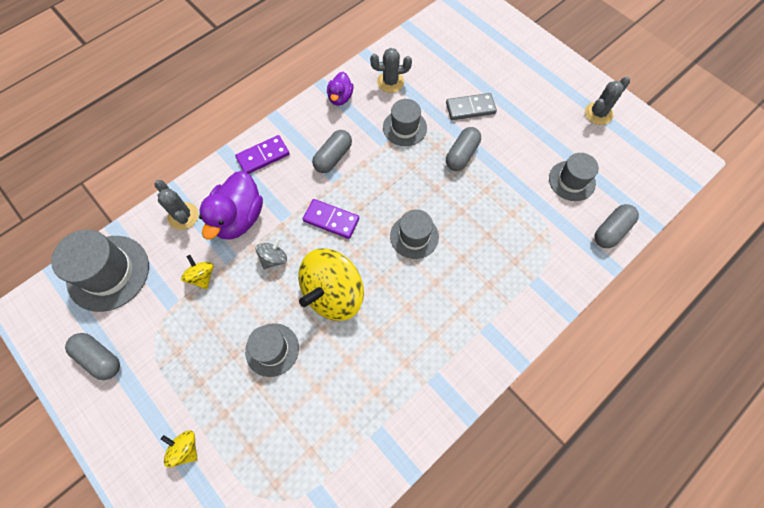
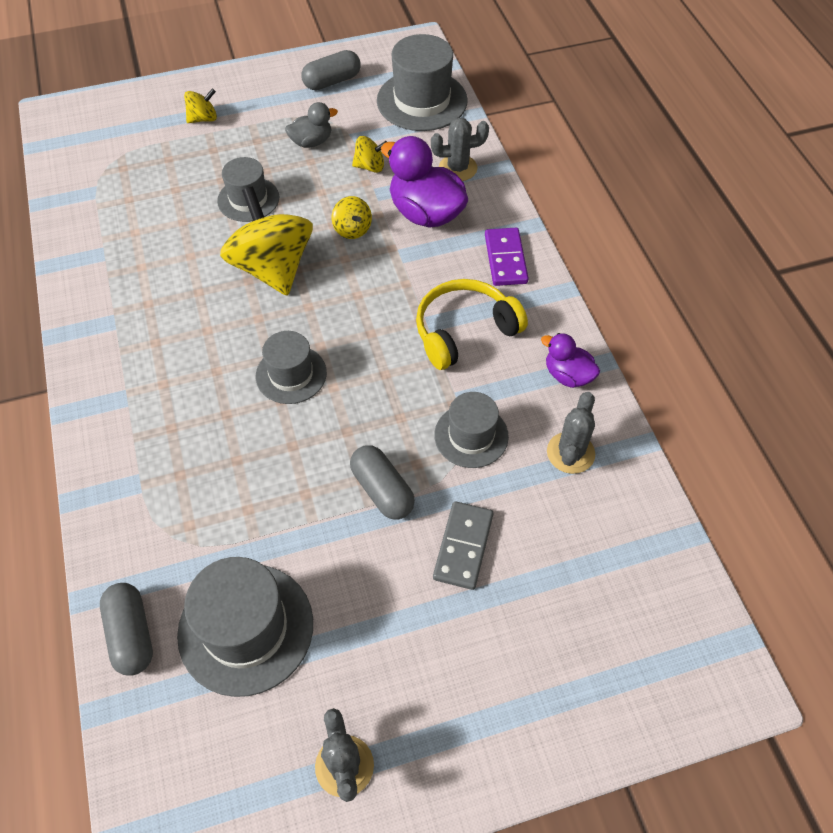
camera: 115 degrees right, 10 degrees down
grey spinning top [256,237,287,270] -> yellow spinning top [332,196,372,239]
purple domino [303,199,359,239] -> none
grey capsule [312,130,352,173] -> yellow headphones [416,279,528,370]
grey hat [549,153,599,201] -> grey hat [177,557,313,697], size x1.60
none -> grey duck [285,102,338,148]

